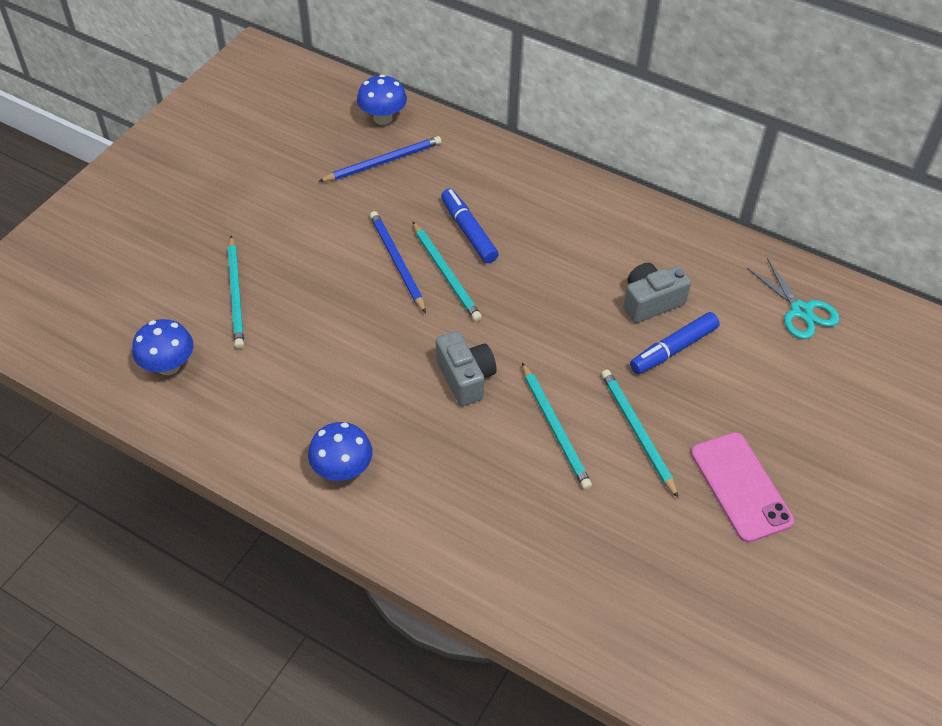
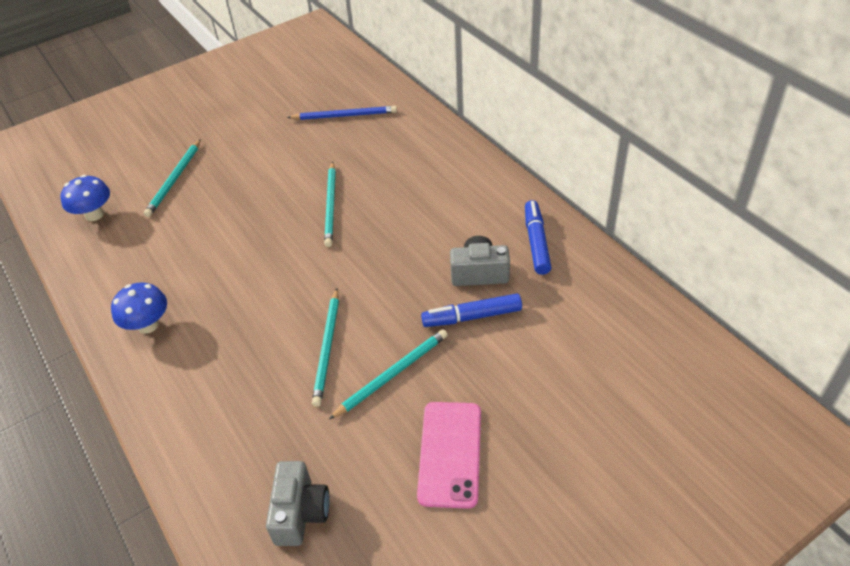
camera: 30 degrees right, 5 degrees down
blue mushroom [357,74,407,125] -> none
blue pencil [370,211,426,313] -> none
grey camera [436,331,497,406] -> grey camera moved to [266,461,330,546]
blue marker [441,188,499,263] -> blue marker moved to [525,200,551,275]
turquoise pencil [601,369,679,498] -> turquoise pencil turned 45 degrees clockwise [329,329,448,419]
turquoise scissors [747,258,840,339] -> none

